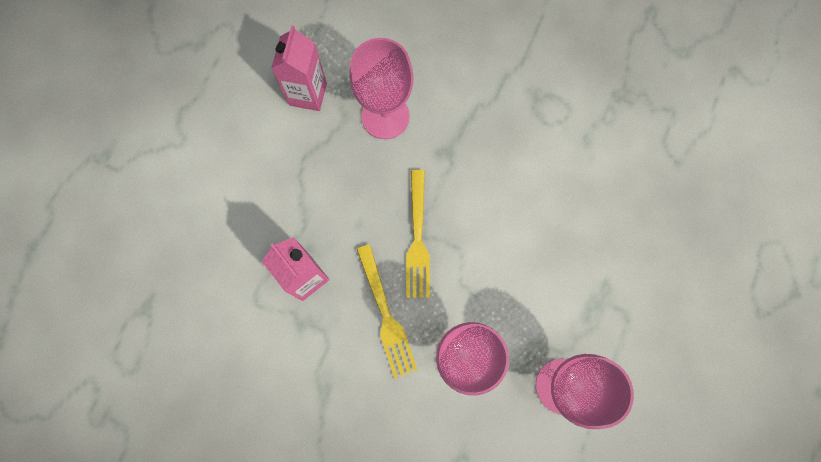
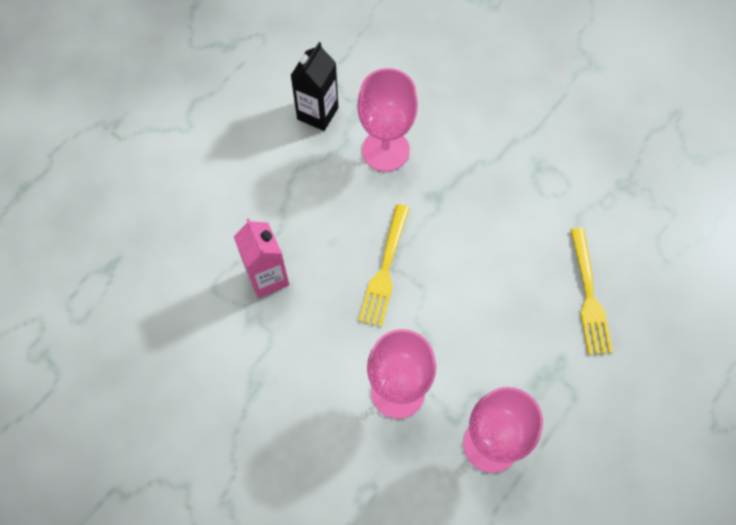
camera: 15 degrees right, 10 degrees down
pink carton [271,25,327,111] -> black carton [290,42,338,131]
yellow fork [357,244,417,378] -> yellow fork moved to [570,228,613,355]

